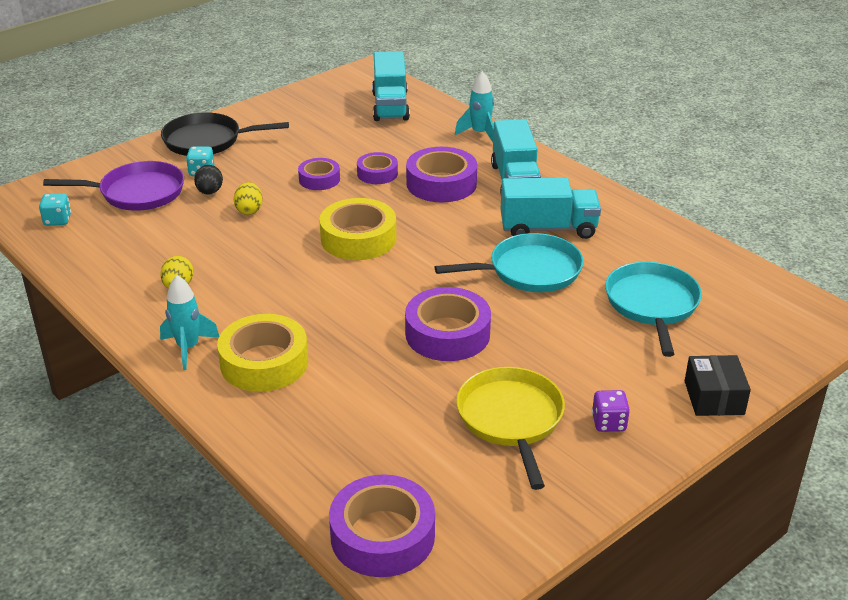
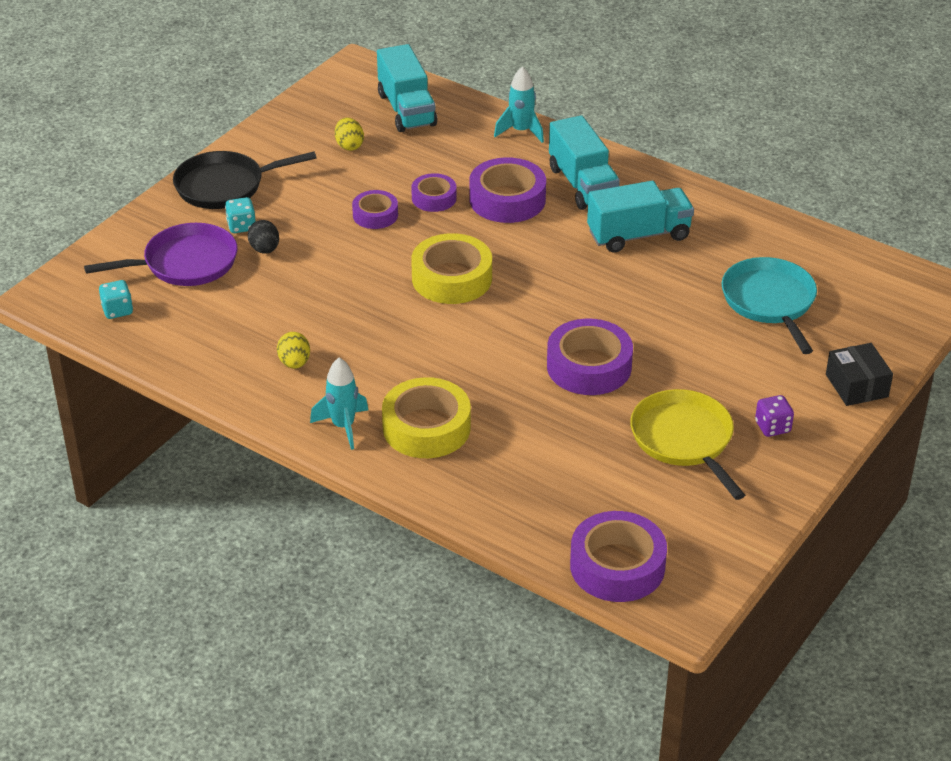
camera: 15 degrees left, 5 degrees up
yellow egg [233,182,263,215] -> yellow egg moved to [335,117,364,151]
turquoise pan [435,233,584,292] -> none

